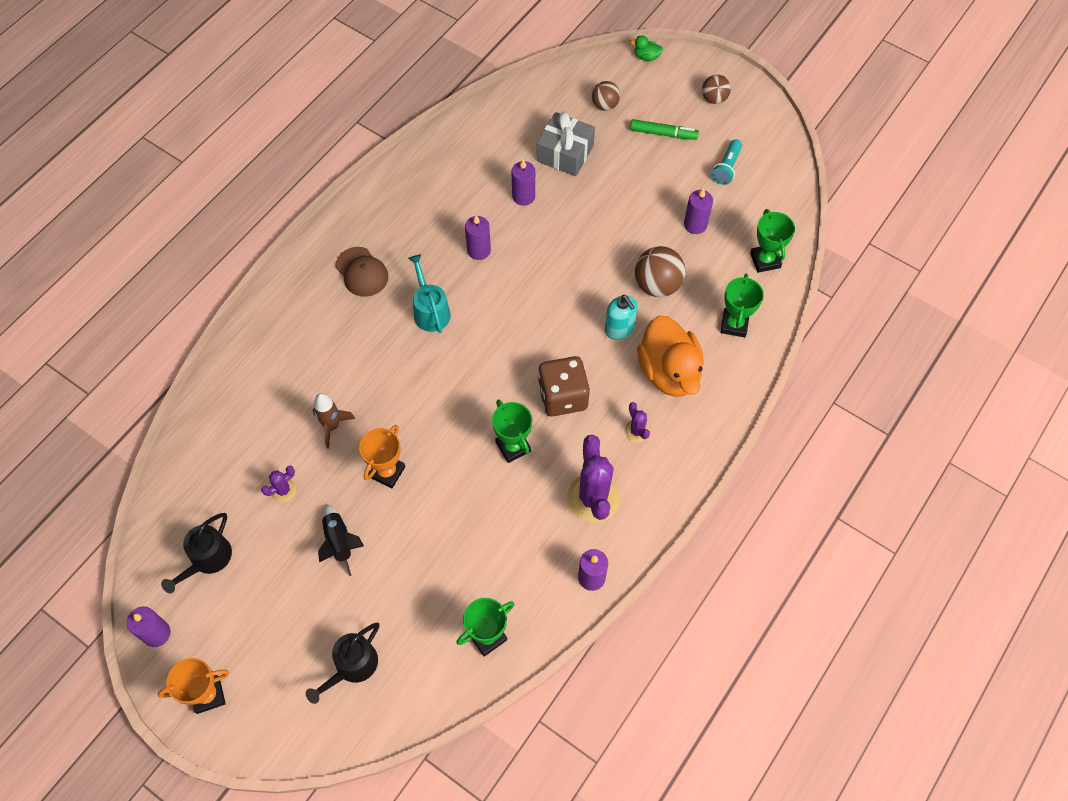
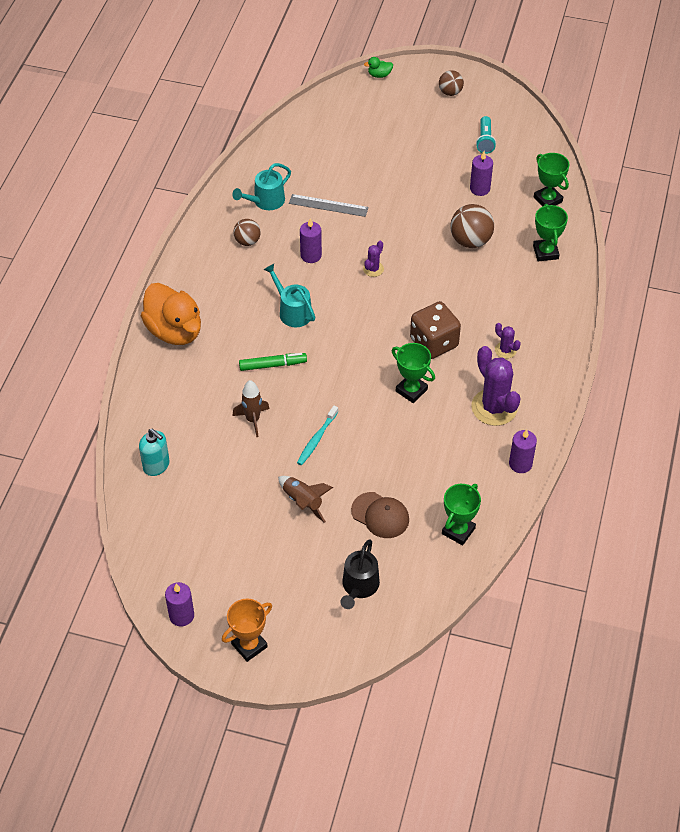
camera: 20 degrees left, 10 degrees down
black watering can [161,513,232,593] -> none
purple cactus [261,466,296,502] -> purple cactus moved to [363,241,384,277]
black rocket [318,504,364,576] -> brown rocket [278,476,333,523]
brown cap [335,247,388,297] -> brown cap moved to [351,492,409,538]
orange trophy [359,425,405,488] -> turquoise toothbrush [297,406,338,465]
purple candle [512,159,535,206] -> grey ruler [289,194,369,217]
grey gift [537,112,595,176] -> none
brown ball [592,81,620,111] -> brown ball moved to [233,219,261,246]
turquoise soap dispenser [605,295,637,340] -> turquoise soap dispenser moved to [139,429,170,476]
green marker [630,119,699,140] -> green marker moved to [239,353,307,371]
orange duck [637,315,704,397] -> orange duck moved to [141,283,201,345]
none -> turquoise watering can [232,163,291,210]

